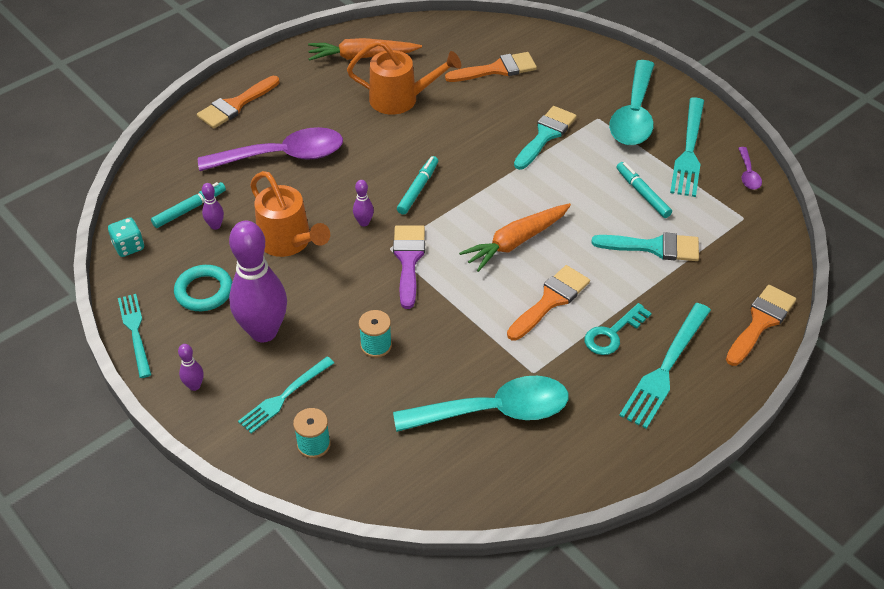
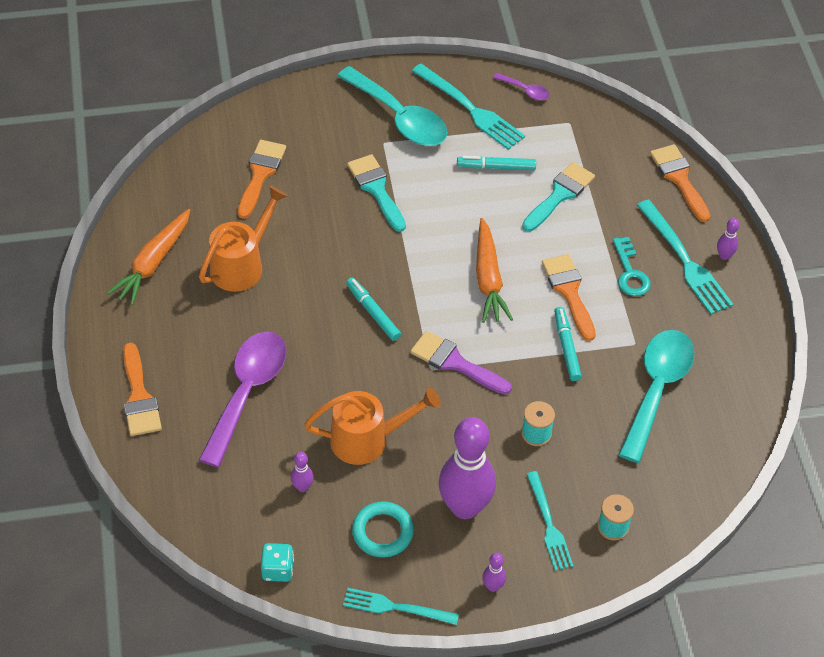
camera: 60 degrees left, 5 degrees up
turquoise marker [151,182,226,228] -> turquoise marker moved to [554,307,582,381]
purple bowling pin [353,180,374,227] -> purple bowling pin moved to [717,218,739,260]

